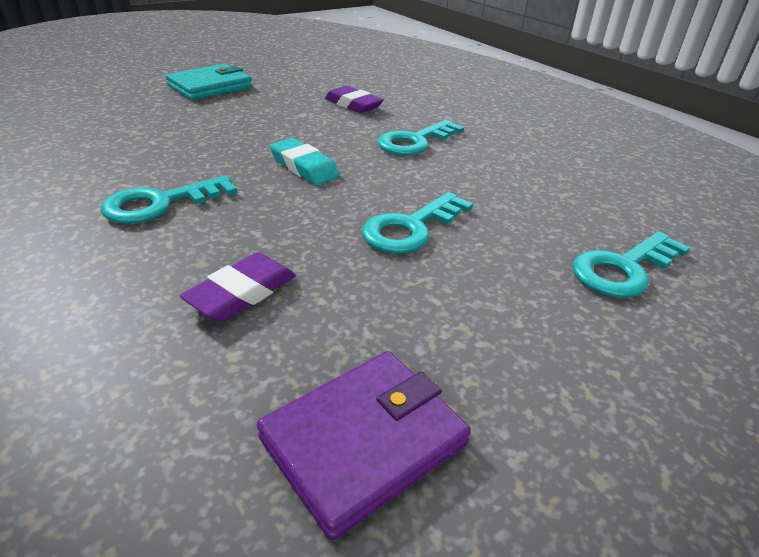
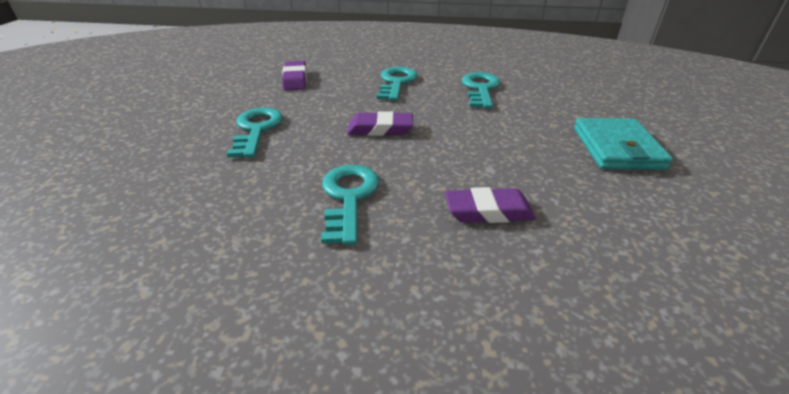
camera: 135 degrees right, 0 degrees up
purple wallet [257,351,471,541] -> none
turquoise eraser [270,138,340,185] -> purple eraser [347,111,413,136]
turquoise key [572,232,690,298] -> turquoise key moved to [462,72,500,108]

